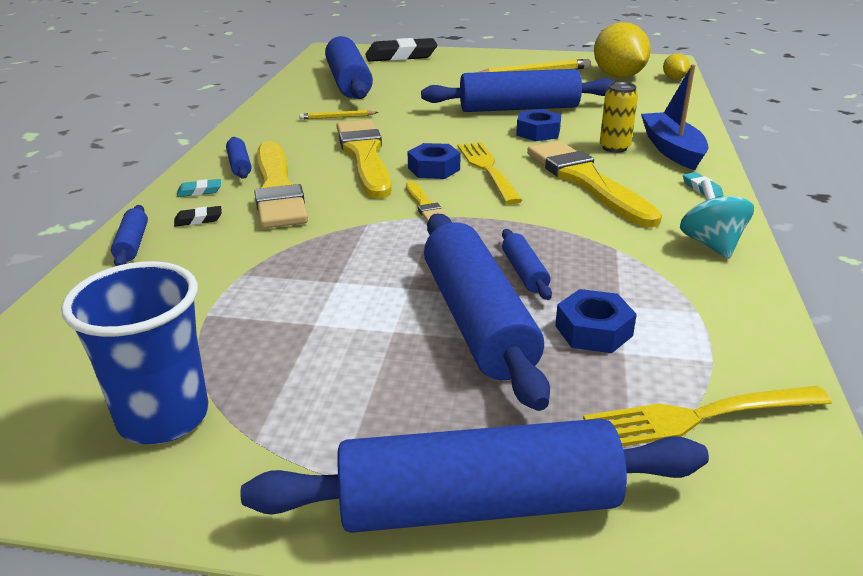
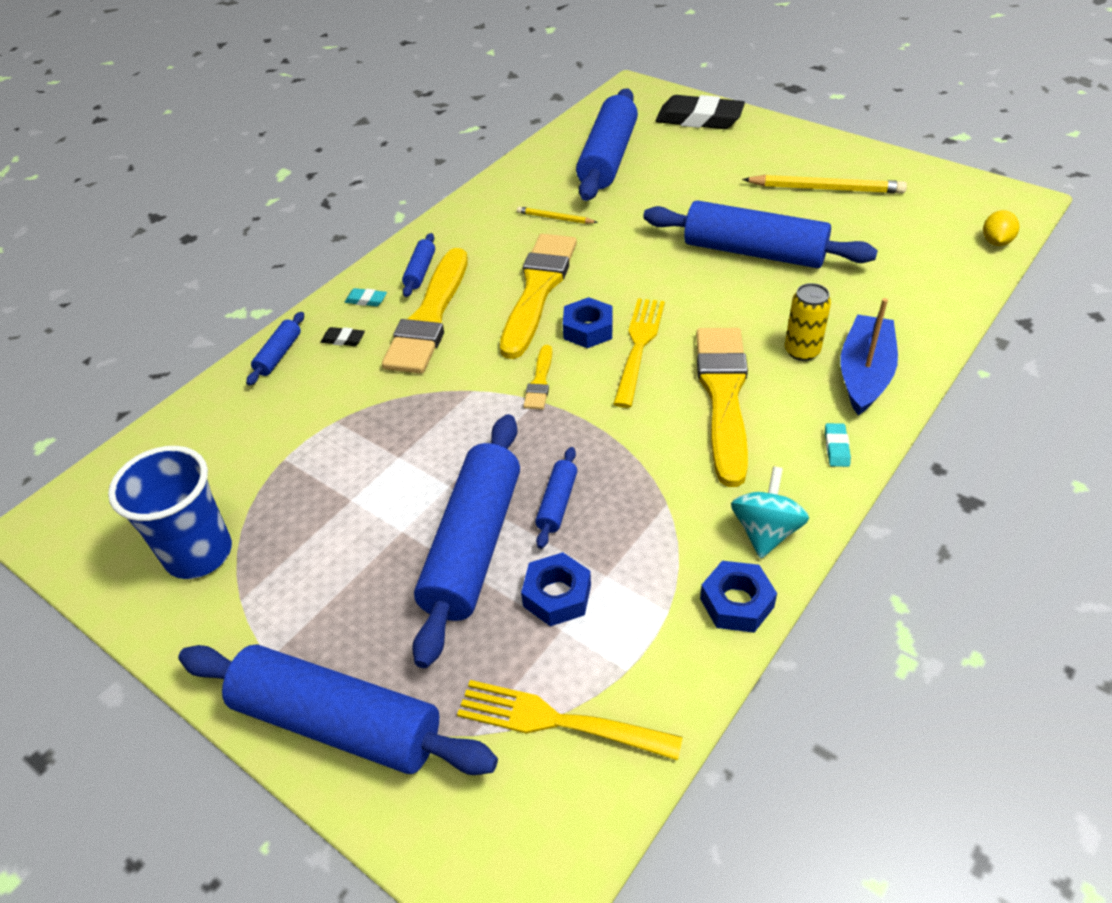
camera: 30 degrees right, 15 degrees up
blue nut [516,109,561,141] -> blue nut moved to [700,561,777,633]
yellow lemon [594,22,651,78] -> none

